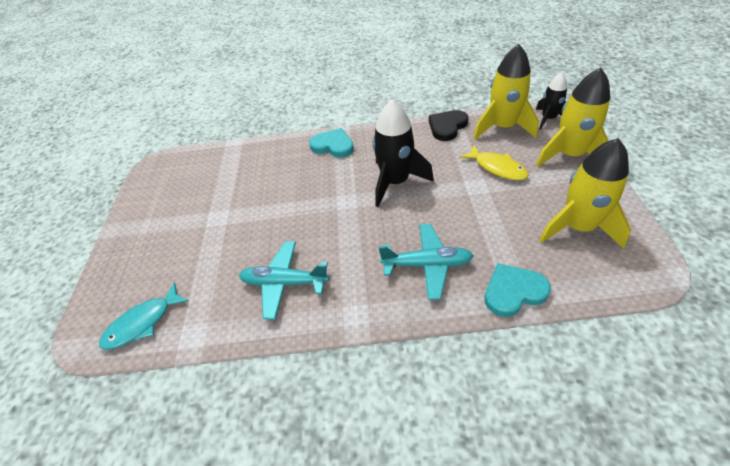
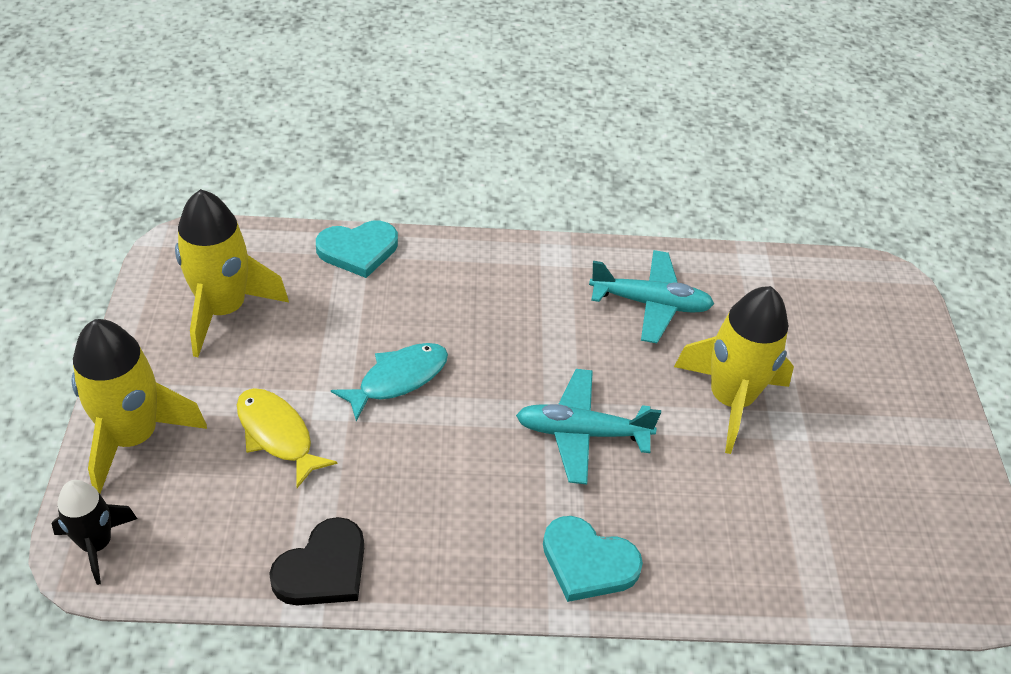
camera: 175 degrees right, 0 degrees up
turquoise fish [99,283,189,350] -> turquoise fish moved to [331,343,448,422]
black rocket [372,99,434,207] -> none
turquoise plane [379,224,474,300] -> turquoise plane moved to [516,369,661,484]
yellow rocket [473,44,539,139] -> yellow rocket moved to [674,286,794,454]

